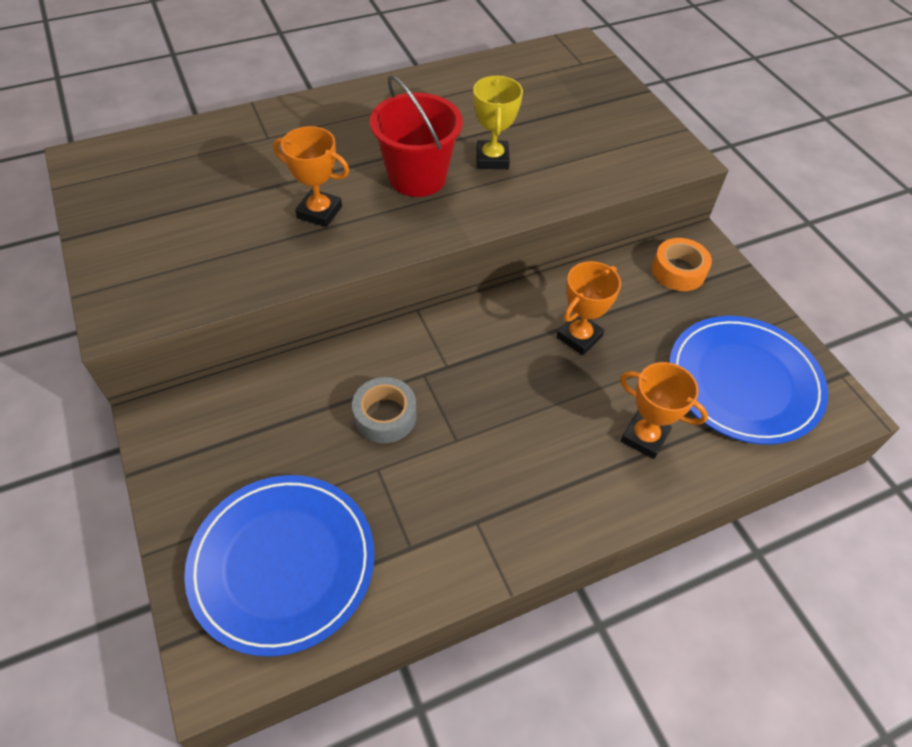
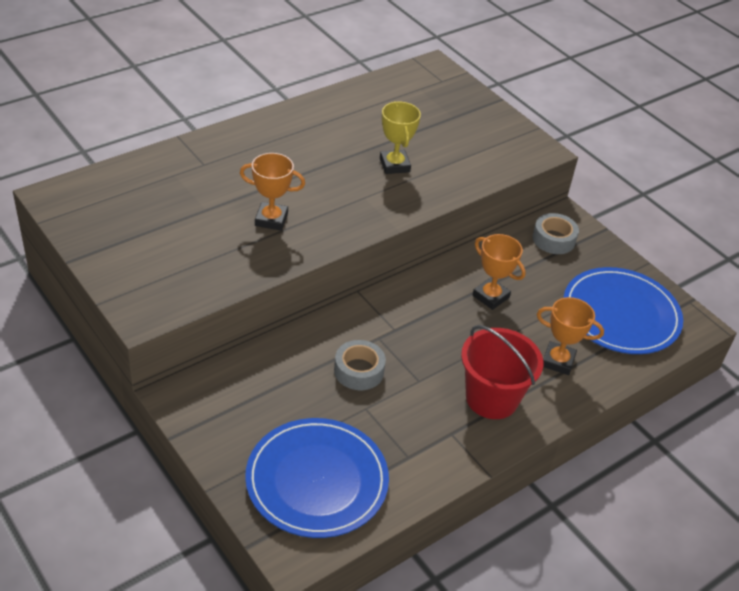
camera: 15 degrees left, 10 degrees down
red bucket [370,75,463,197] -> red bucket moved to [461,325,543,419]
orange trophy [556,261,621,355] -> orange trophy turned 75 degrees counterclockwise [473,234,526,310]
orange tape [652,238,712,291] -> grey tape [533,213,579,254]

